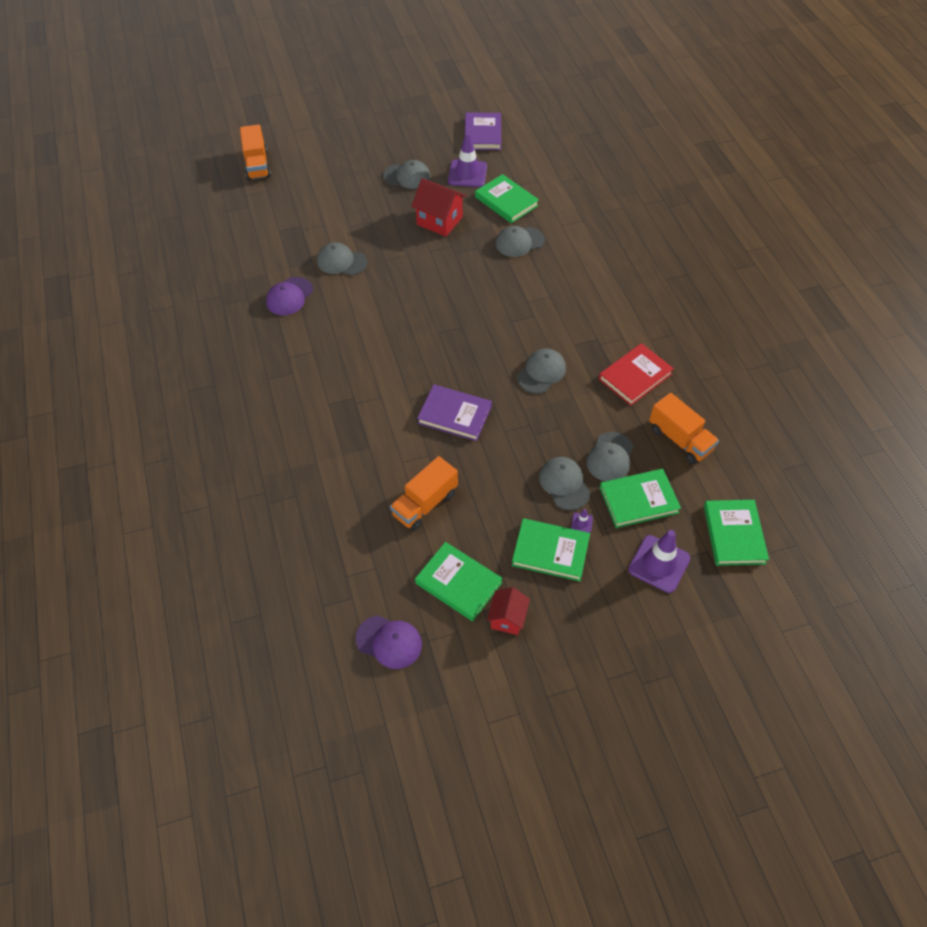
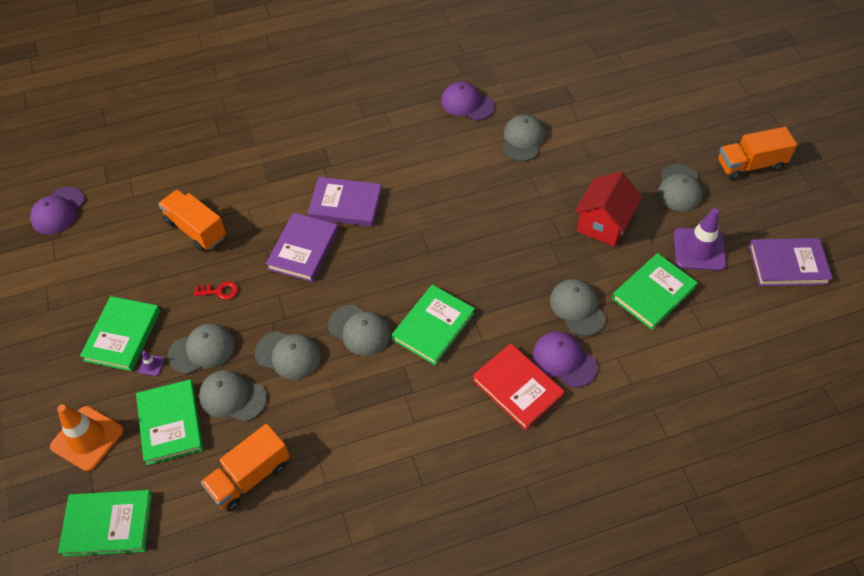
camera: 90 degrees right, 0 degrees up
orange truck [240,125,271,180] -> orange truck moved to [718,127,797,180]
green book [415,542,503,621] -> green book moved to [392,285,475,365]
red house [487,587,530,635] -> none
red book [599,343,674,406] -> red book moved to [472,343,565,430]
purple traffic cone [628,530,690,593] -> orange traffic cone [50,404,123,471]
none -> red key [194,281,238,300]
none -> grey cap [255,331,321,380]
none -> purple book [308,177,382,227]
none -> purple cap [533,331,597,388]

